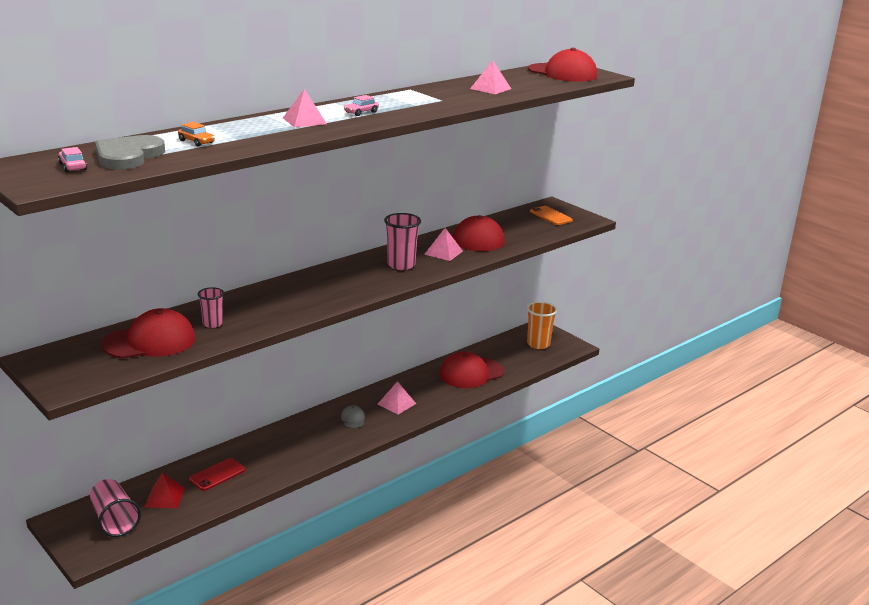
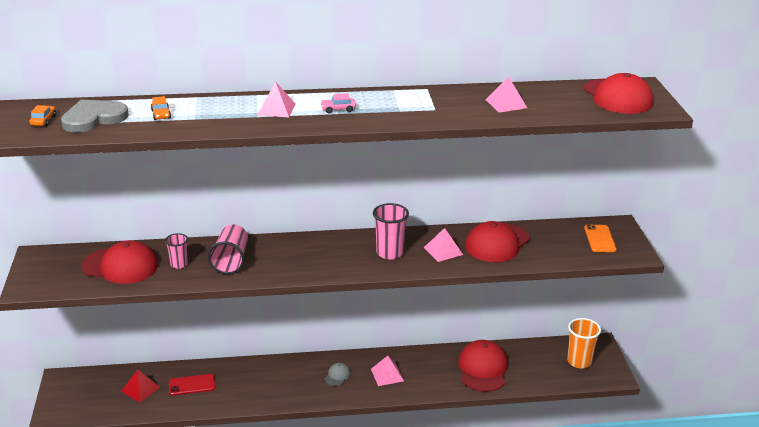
camera: 35 degrees right, 5 degrees up
pink car [58,147,87,172] -> orange car [30,105,56,127]
pink cup [90,479,141,537] -> pink cup moved to [208,224,248,274]
red cap [440,351,504,388] -> red cap turned 90 degrees clockwise [458,340,508,392]

